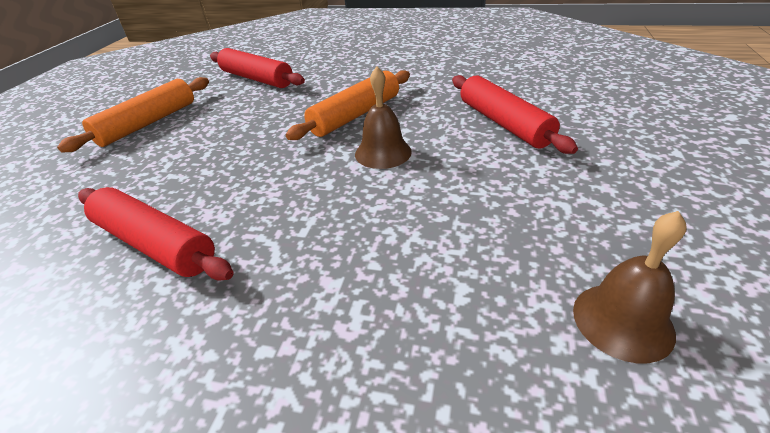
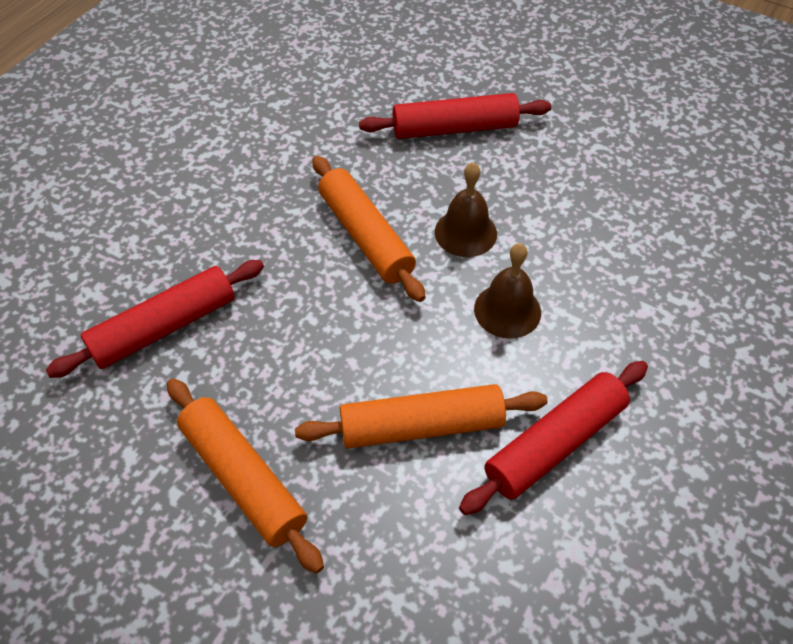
camera: 75 degrees left, 15 degrees up
brown bell [573,211,686,363] -> brown bell moved to [474,243,541,339]
none -> orange rolling pin [295,384,547,448]

